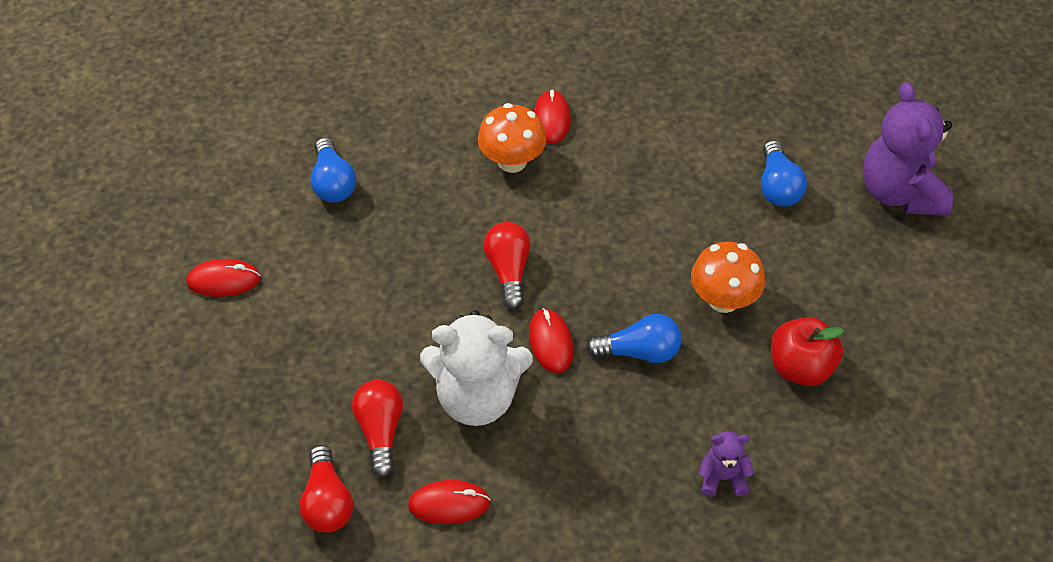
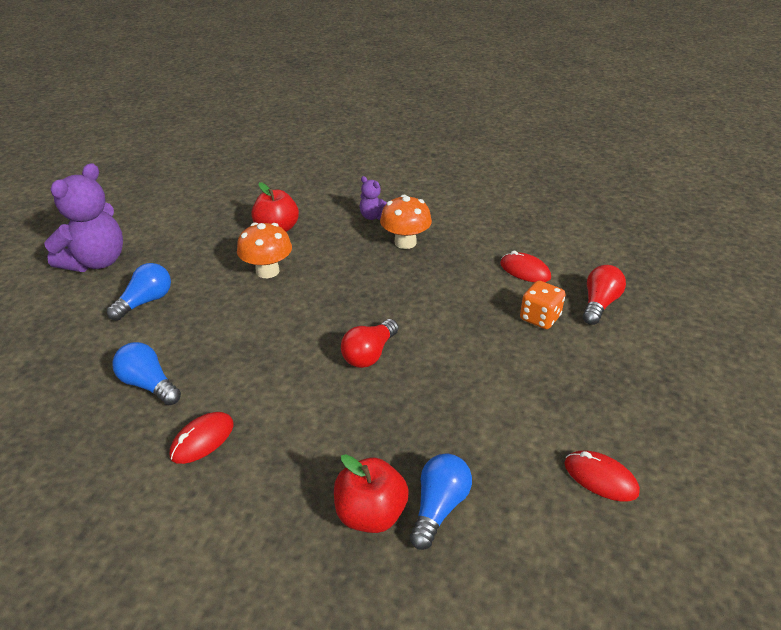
camera: 140 degrees left, 15 degrees down
red light bulb [352,380,403,478] -> orange dice [520,280,566,329]
white teddy bear [420,310,533,426] -> none
orange mushroom [478,103,546,173] -> orange mushroom moved to [380,195,432,249]
red mouse [529,308,574,373] -> none
blue light bulb [586,314,682,363] -> blue light bulb moved to [113,342,181,405]
none -> red apple [334,454,409,533]

